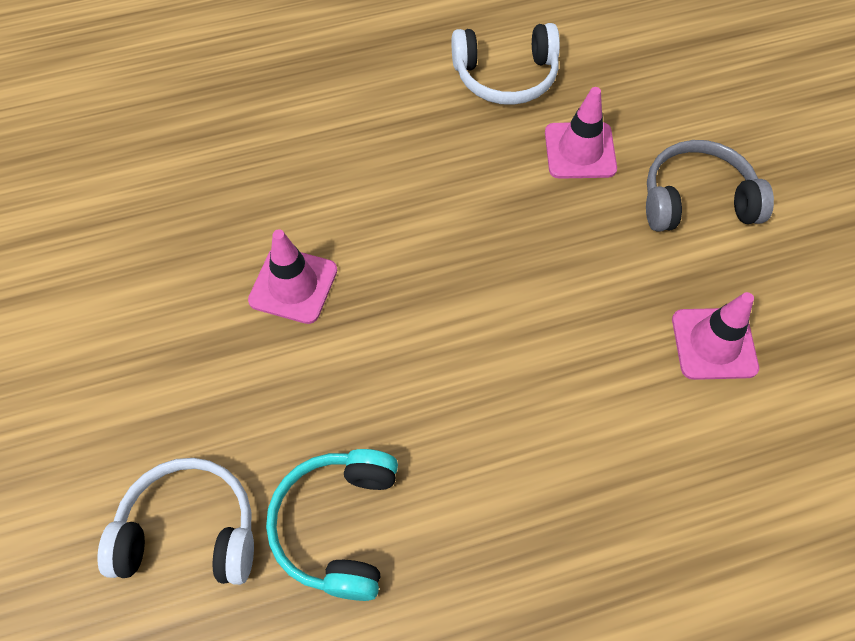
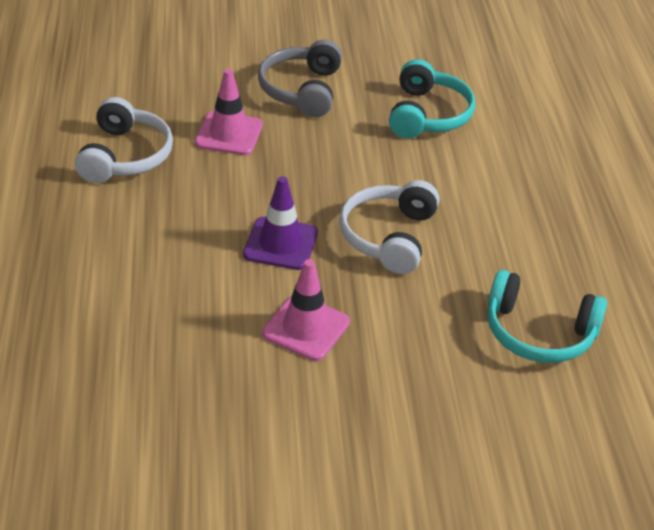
camera: 80 degrees left, 20 degrees down
white headphones [97,458,254,585] -> white headphones moved to [339,180,439,274]
pink traffic cone [672,292,759,380] -> turquoise headphones [389,59,475,138]
none -> purple traffic cone [243,176,318,270]

